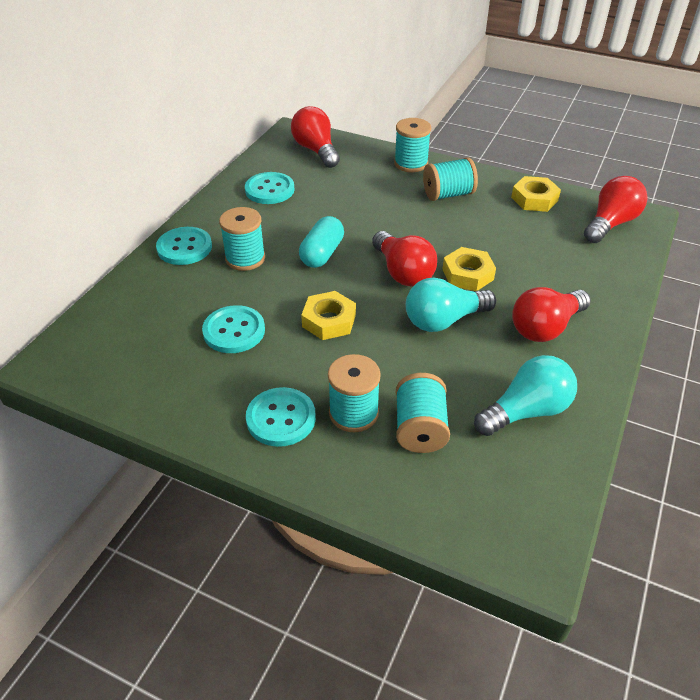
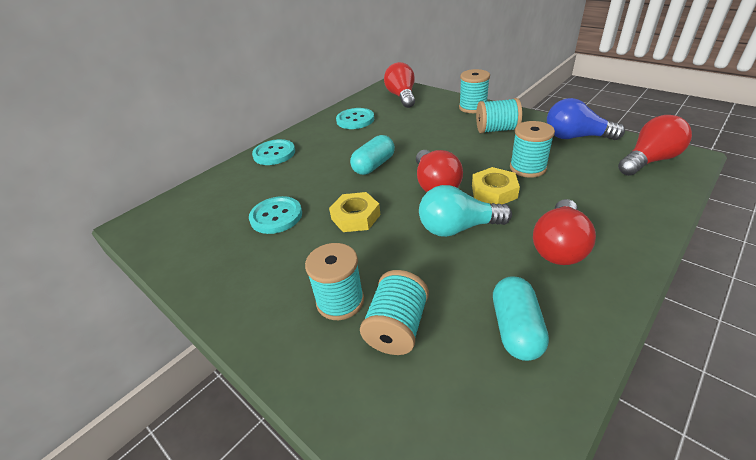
camera: 20 degrees right, 5 degrees down
turquoise spool [219,207,265,271] -> turquoise spool moved to [510,121,555,178]
turquoise button [246,387,316,447] -> none
turquoise light bulb [474,355,577,436] -> turquoise capsule [493,276,549,361]
yellow nut [511,176,561,212] -> blue light bulb [547,98,625,140]
red light bulb [512,287,591,342] -> red light bulb turned 45 degrees counterclockwise [533,199,596,265]

